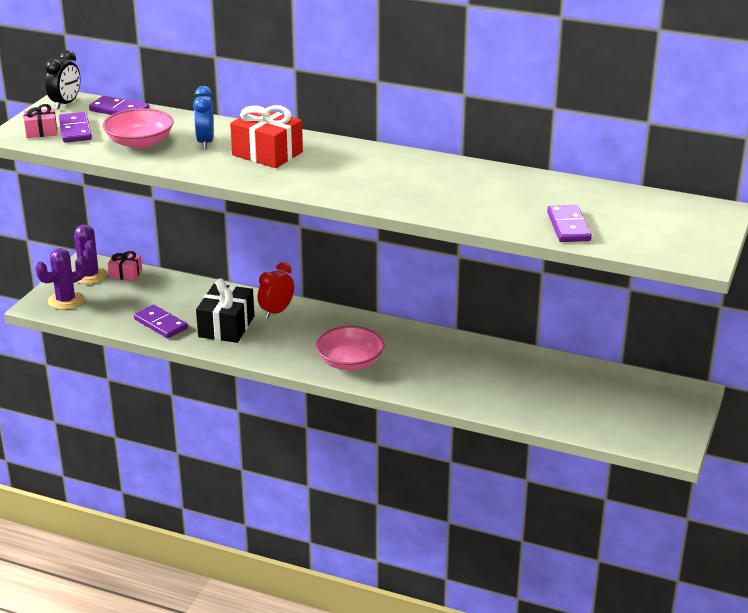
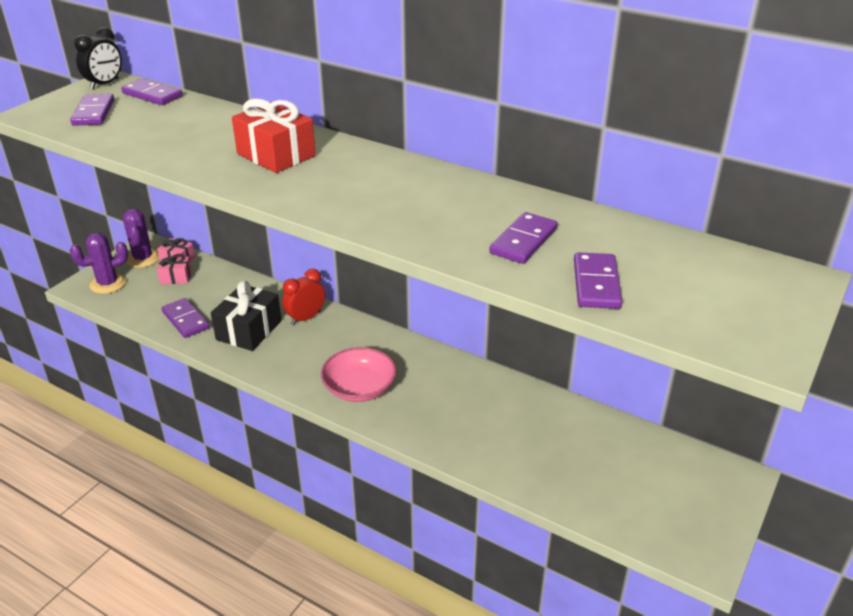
camera: 10 degrees right, 5 degrees up
pink gift [23,104,57,138] -> pink gift moved to [157,254,192,284]
pink bowl [102,108,174,149] -> none
blue clock [193,86,214,149] -> none
none -> purple domino [489,212,558,264]

